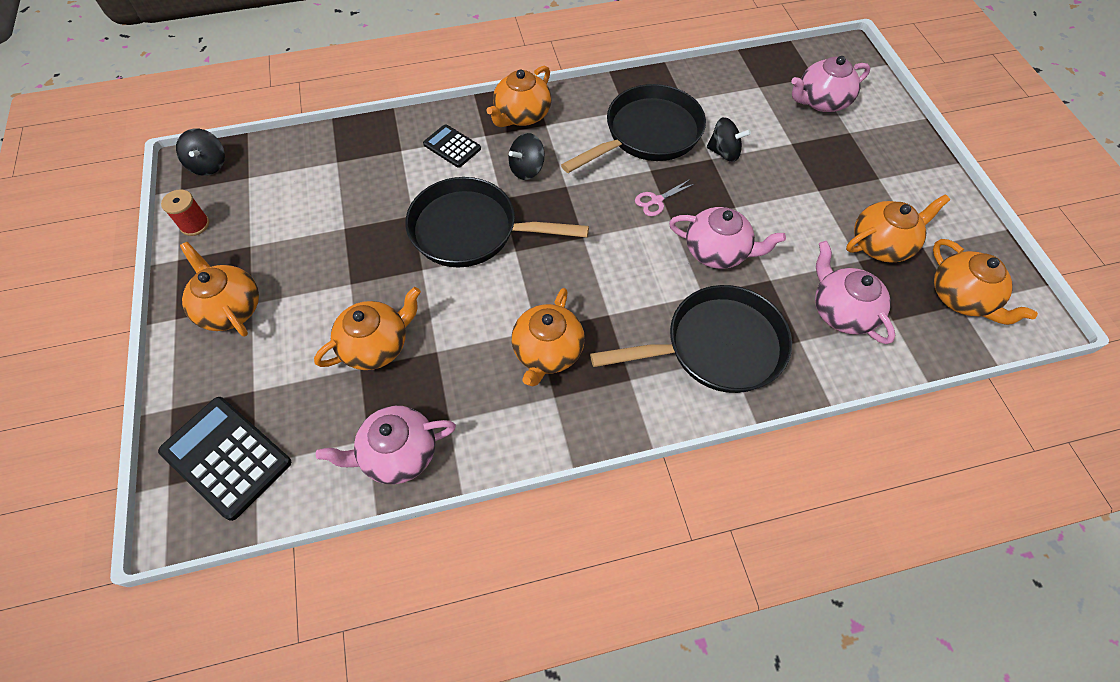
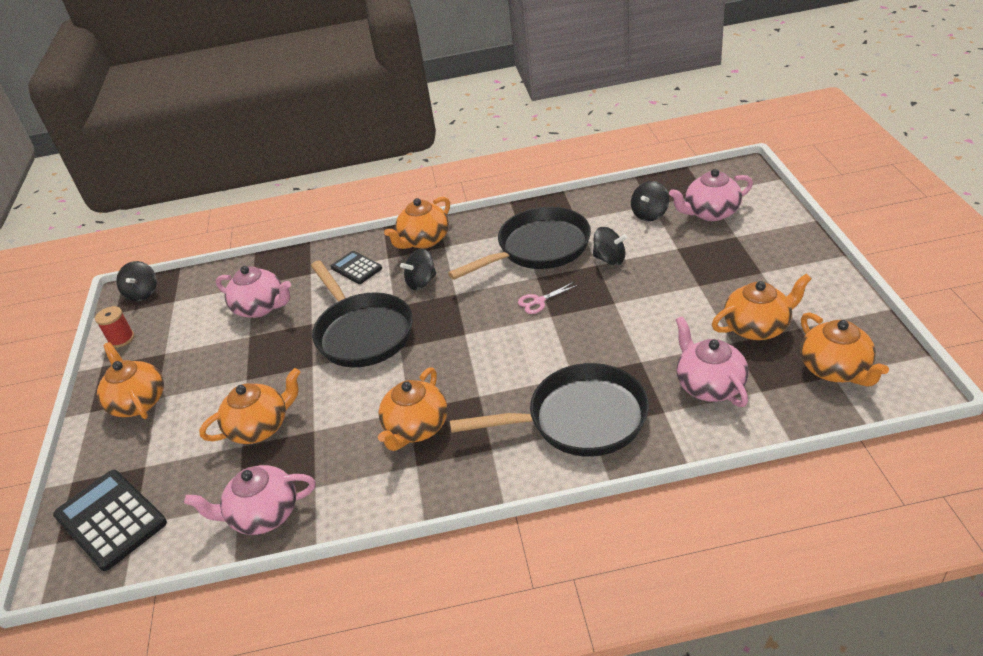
camera: 10 degrees right, 20 degrees down
black pan [405,177,589,268] -> black pan turned 135 degrees counterclockwise [311,260,413,367]
pink teapot [669,207,786,269] -> pink teapot moved to [216,266,291,318]
none -> black spinning top [631,181,669,221]

